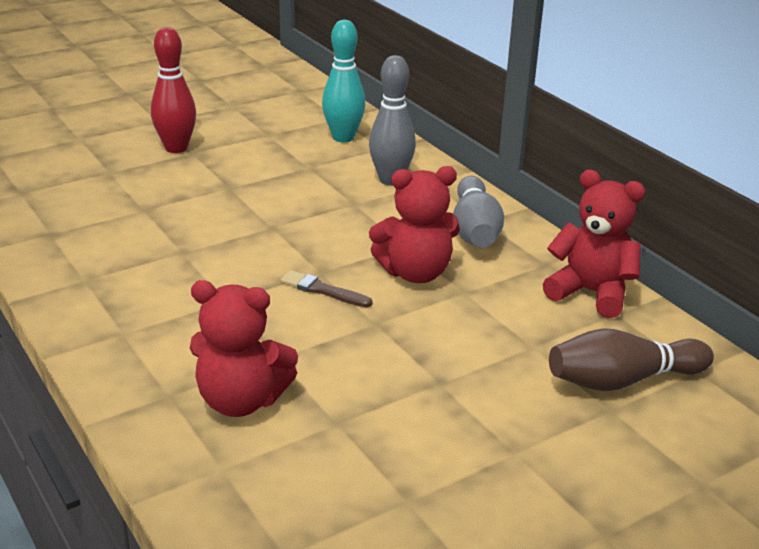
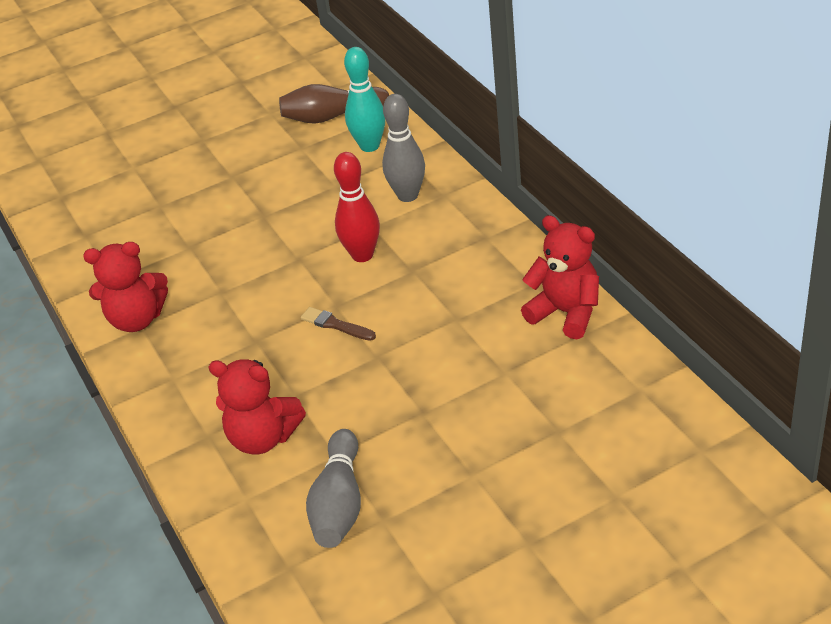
camera: 10 degrees right, 10 degrees up
red bowling pin [151,27,196,153] -> red bowling pin moved to [334,152,380,262]
red teddy bear [369,166,460,283] -> red teddy bear moved to [83,242,168,332]
grey bowling pin [453,176,504,248] -> grey bowling pin moved to [306,429,361,548]
brown bowling pin [549,328,714,391] -> brown bowling pin moved to [279,84,389,124]

